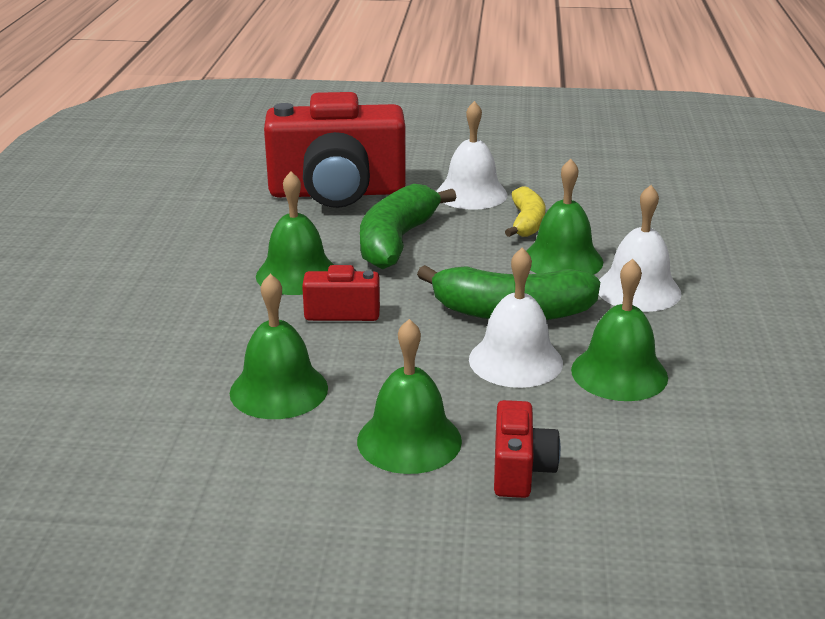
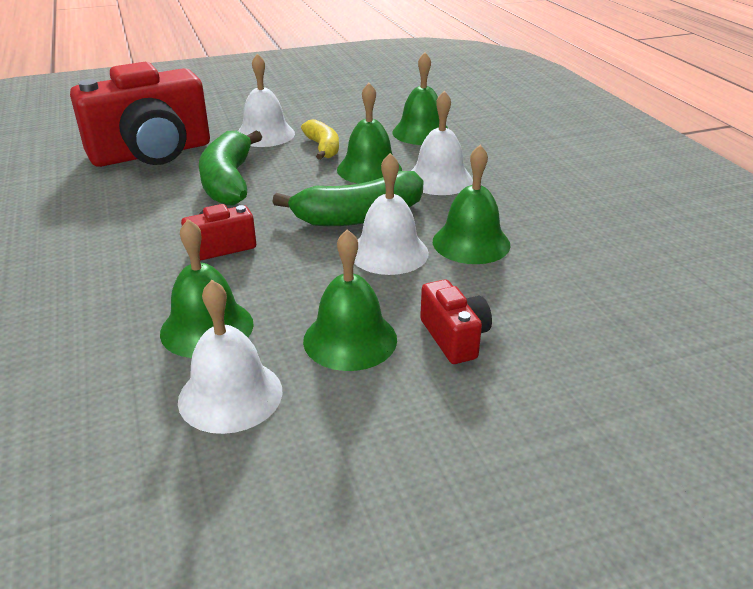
camera: 25 degrees left, 5 degrees up
green bell [256,171,334,295] -> green bell moved to [393,52,449,145]
none -> white bell [178,280,282,434]

